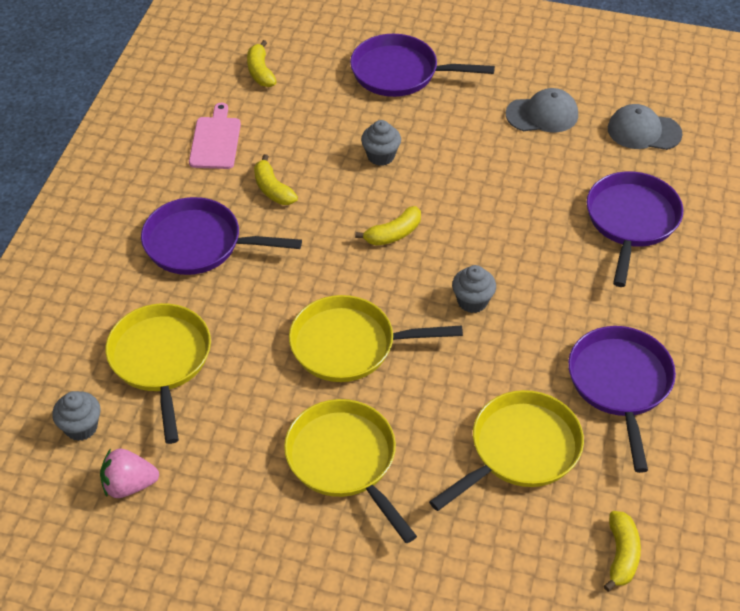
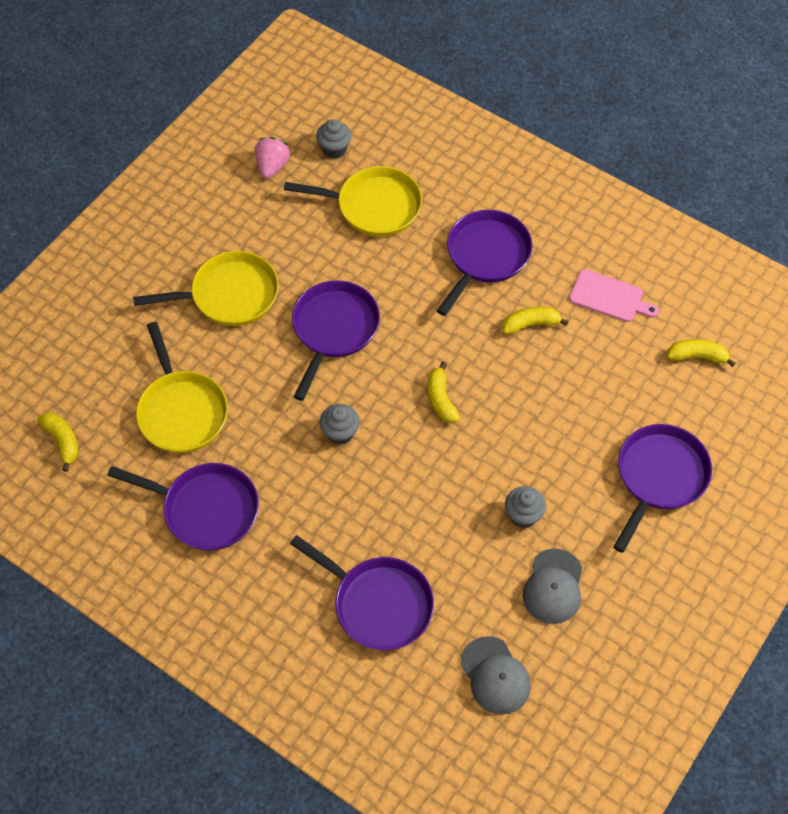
camera: 110 degrees right, 10 degrees up
yellow pan [289,295,463,382] -> purple pan [292,280,380,401]
grey cupcake [361,120,401,166] -> grey cupcake moved to [505,486,546,528]
yellow banana [604,511,641,592] -> yellow banana turned 150 degrees counterclockwise [38,412,79,472]
grey cap [608,104,683,150] -> grey cap turned 120 degrees clockwise [460,636,531,715]

